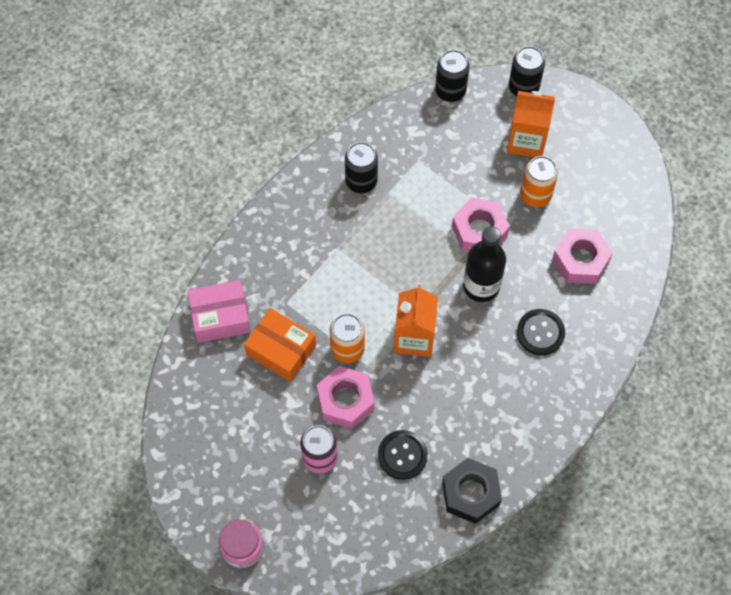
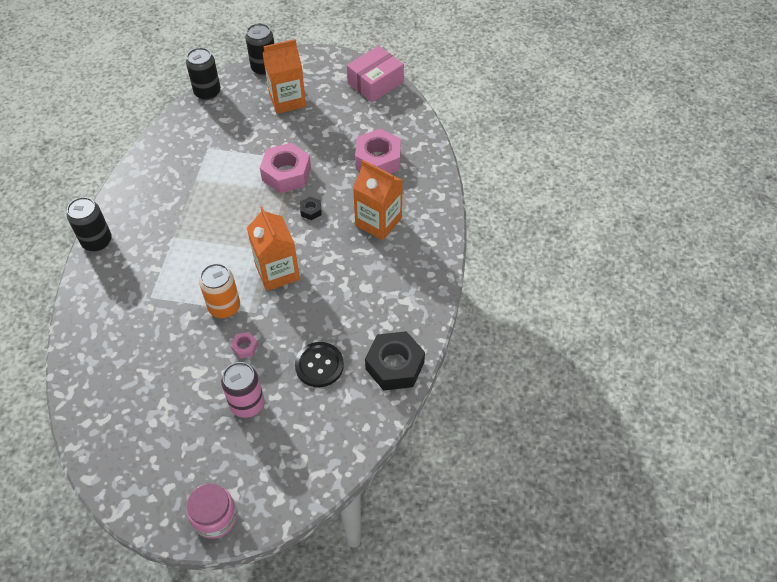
camera: 30 degrees left, 10 degrees down
pink box [188,280,251,343] -> pink box moved to [347,46,404,102]
orange box [244,308,316,382] -> none
pink nut [317,366,375,429] -> pink nut [231,332,258,359], size x0.45
black can [345,142,378,193] -> black can moved to [67,197,112,251]
black bottle [463,226,506,302] -> black nut [300,197,322,220]
black button [517,309,565,355] -> orange carton [353,160,403,240]
orange can [520,156,558,207] -> none

